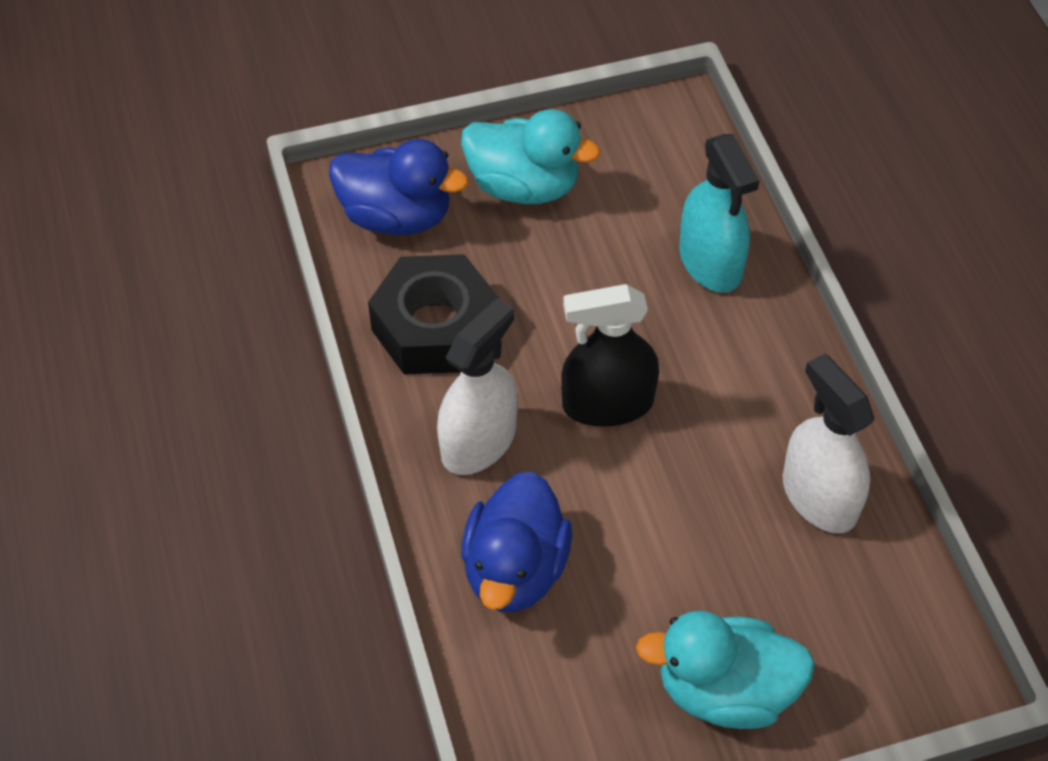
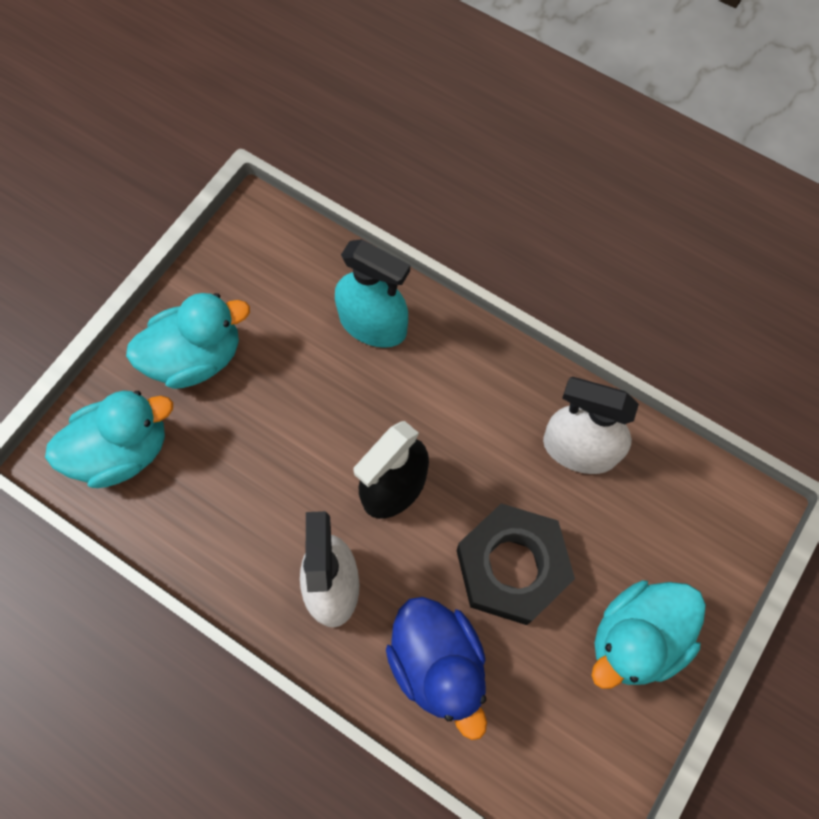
camera: 40 degrees left, 15 degrees up
blue duck [329,139,468,235] -> turquoise duck [45,391,173,488]
black nut [368,254,499,375] -> black nut moved to [457,503,575,625]

